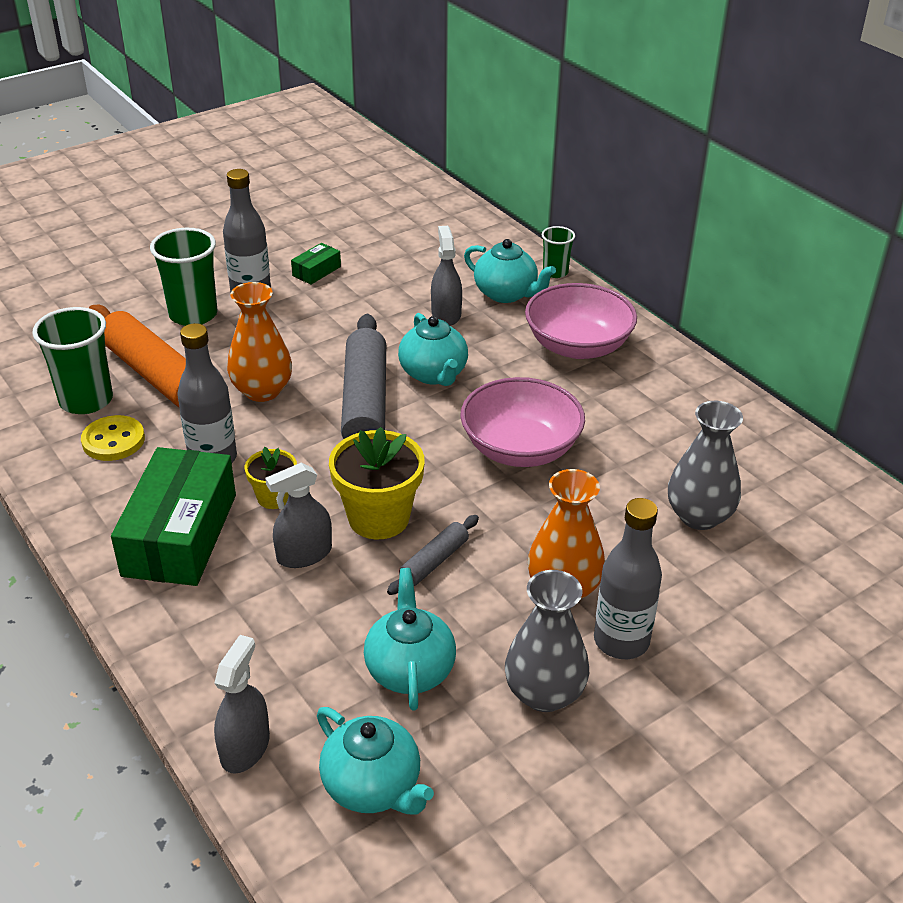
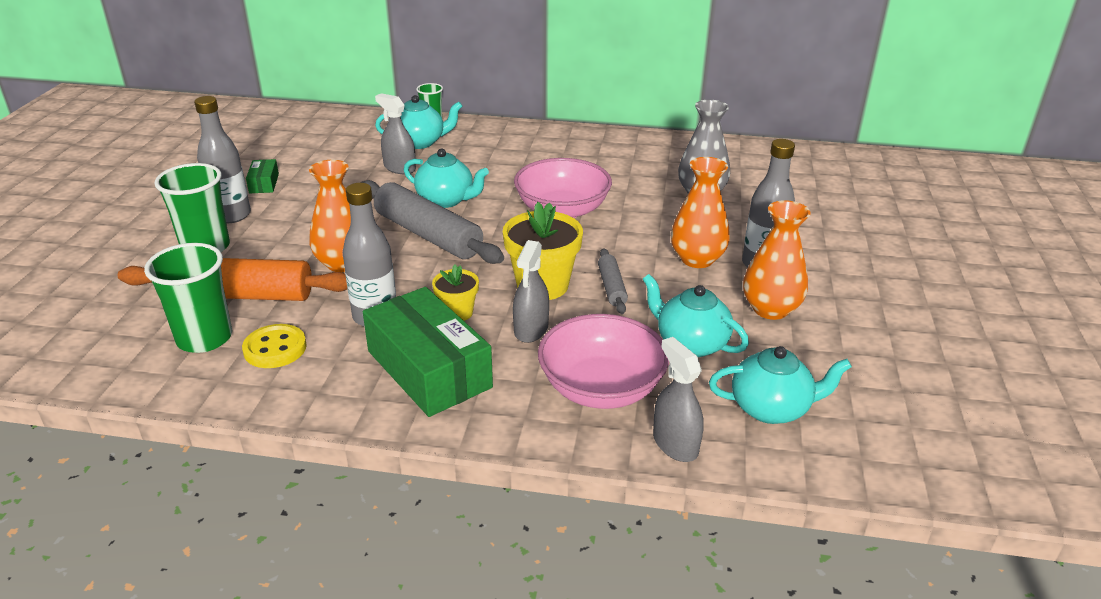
camera: 45 degrees left, 5 degrees down
grey vase [505,570,589,712] -> orange vase [743,200,811,320]
pink bowl [525,283,637,359] -> pink bowl moved to [538,314,669,409]

